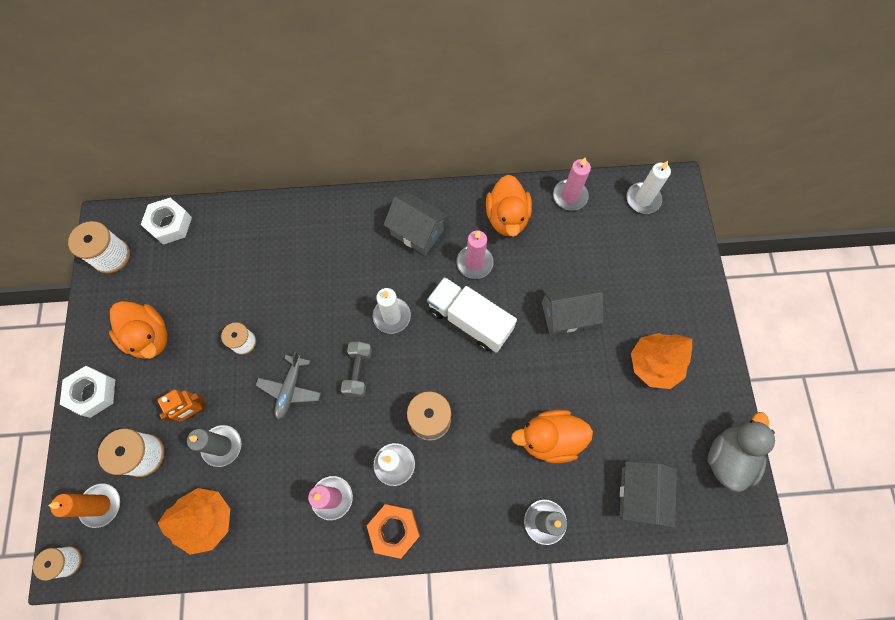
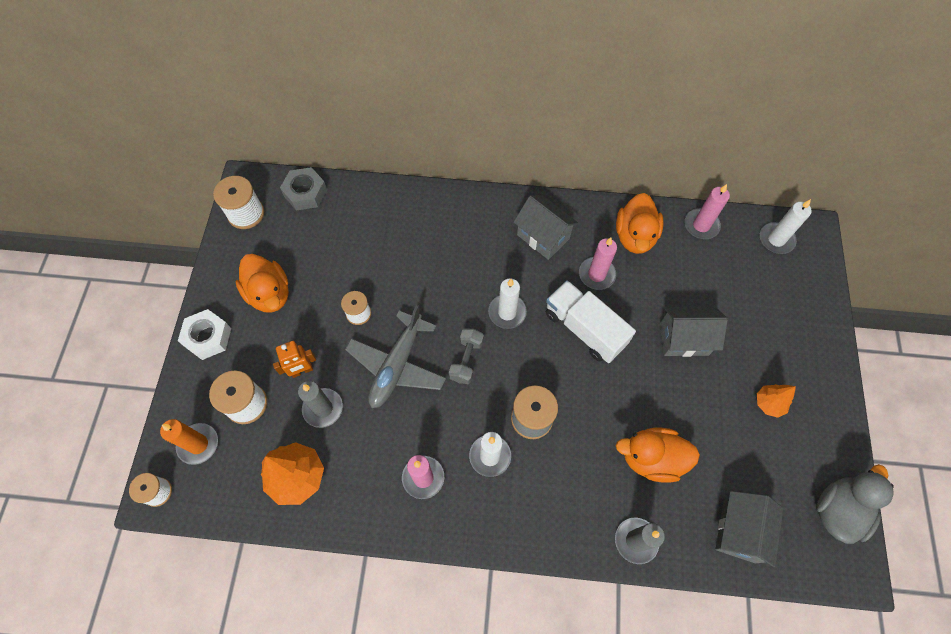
camera: 10 degrees right, 5 degrees down
white nut [141,198,192,244] -> grey nut [280,167,327,211]
grey plane [255,352,321,420] -> grey plane [345,305,446,408], size x1.60
orange nut [367,504,420,559] -> none
orange tree [631,333,692,389] -> orange tree [757,384,796,418], size x0.58

